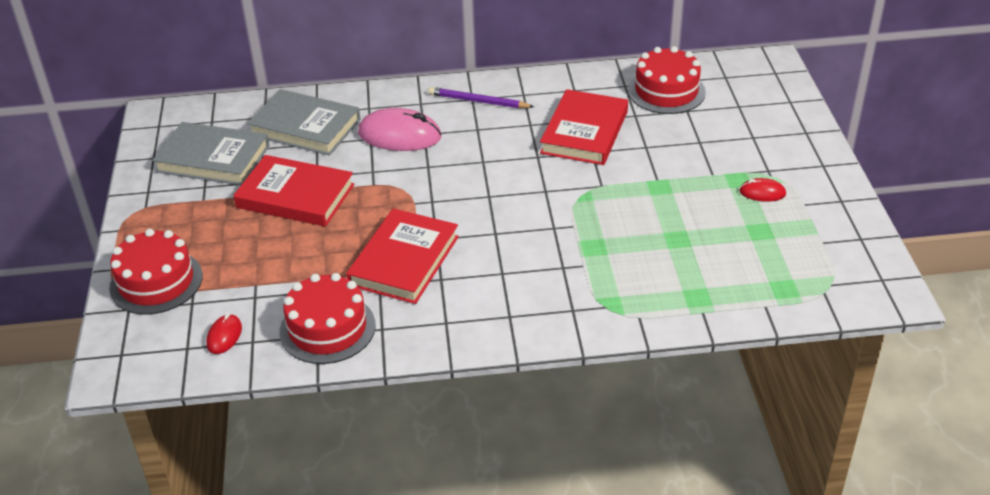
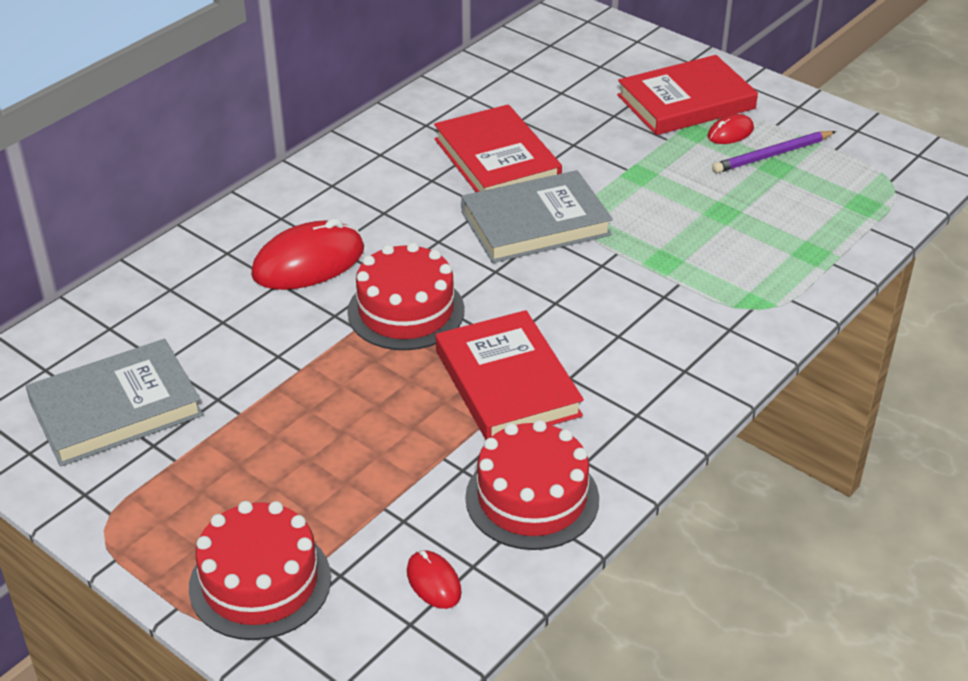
camera: 45 degrees left, 0 degrees up
red book [233,155,354,227] -> red book moved to [617,55,758,135]
grey book [247,89,361,156] -> grey book moved to [461,170,613,263]
pink mouse [358,108,442,151] -> red mouse [251,218,364,290]
purple pencil [428,87,534,108] -> purple pencil moved to [712,131,836,173]
red cake [628,46,706,114] -> red cake moved to [347,242,465,350]

